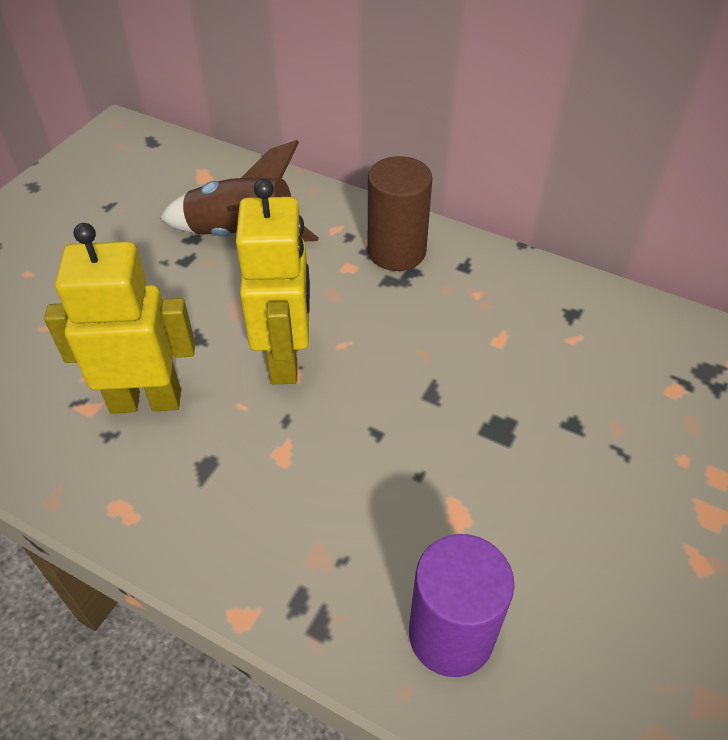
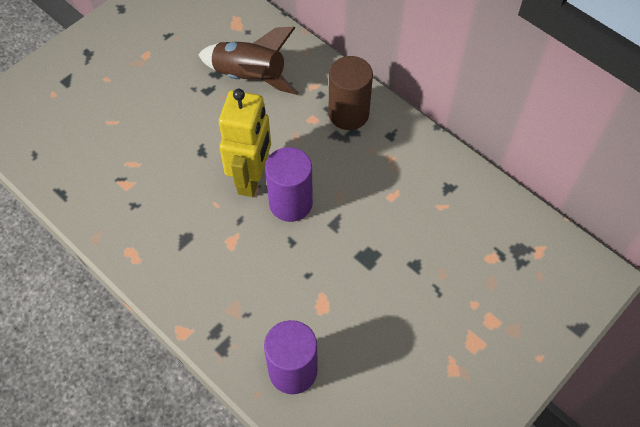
camera: 15 degrees right, 10 degrees up
yellow robot [44,223,195,414] -> none
none -> purple cylinder [265,147,313,222]

